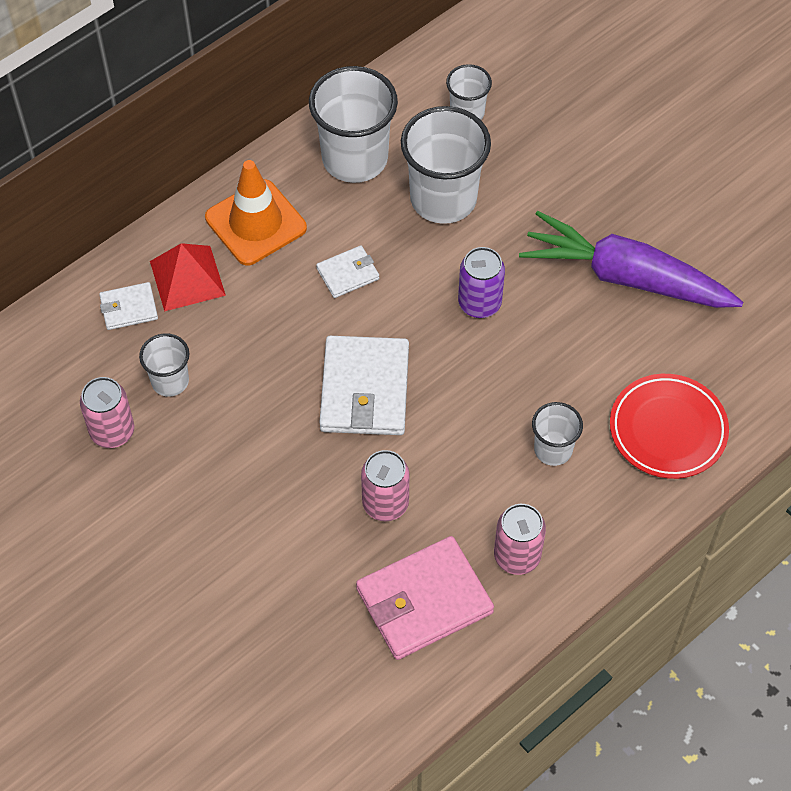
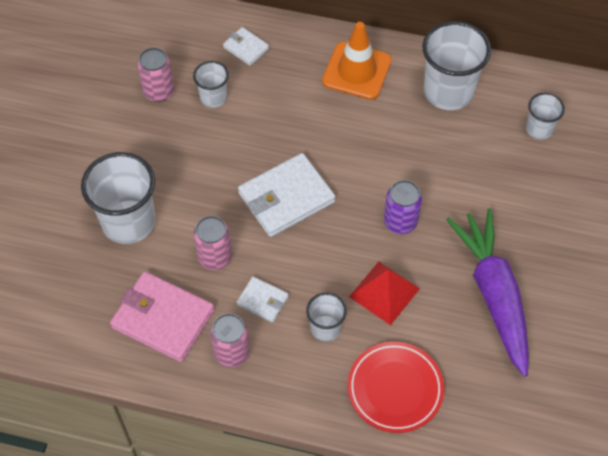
camera: 55 degrees right, 0 degrees up
red pyramid [150,243,226,311] -> red pyramid moved to [349,261,420,325]
white wallet [316,246,379,298] -> white wallet moved to [236,277,289,322]
white cup [401,106,491,224] -> white cup moved to [81,152,156,244]

